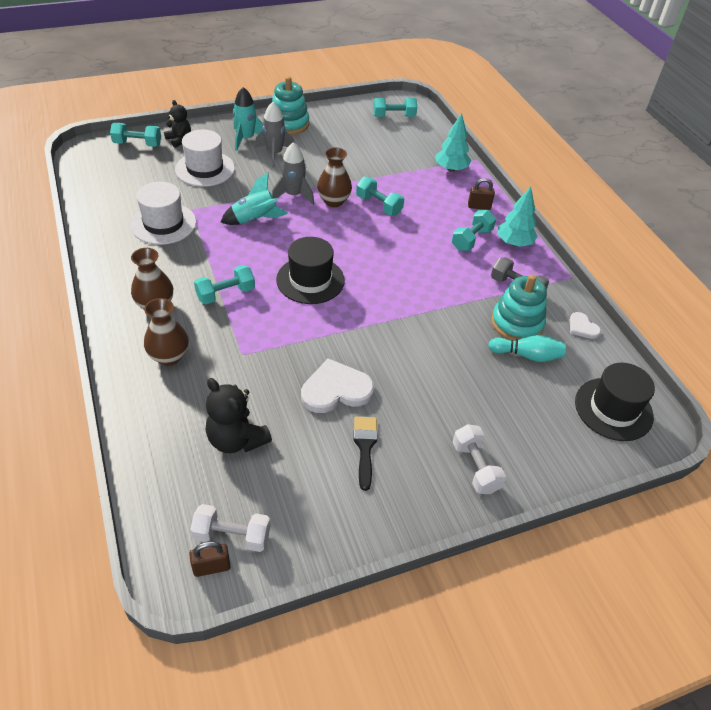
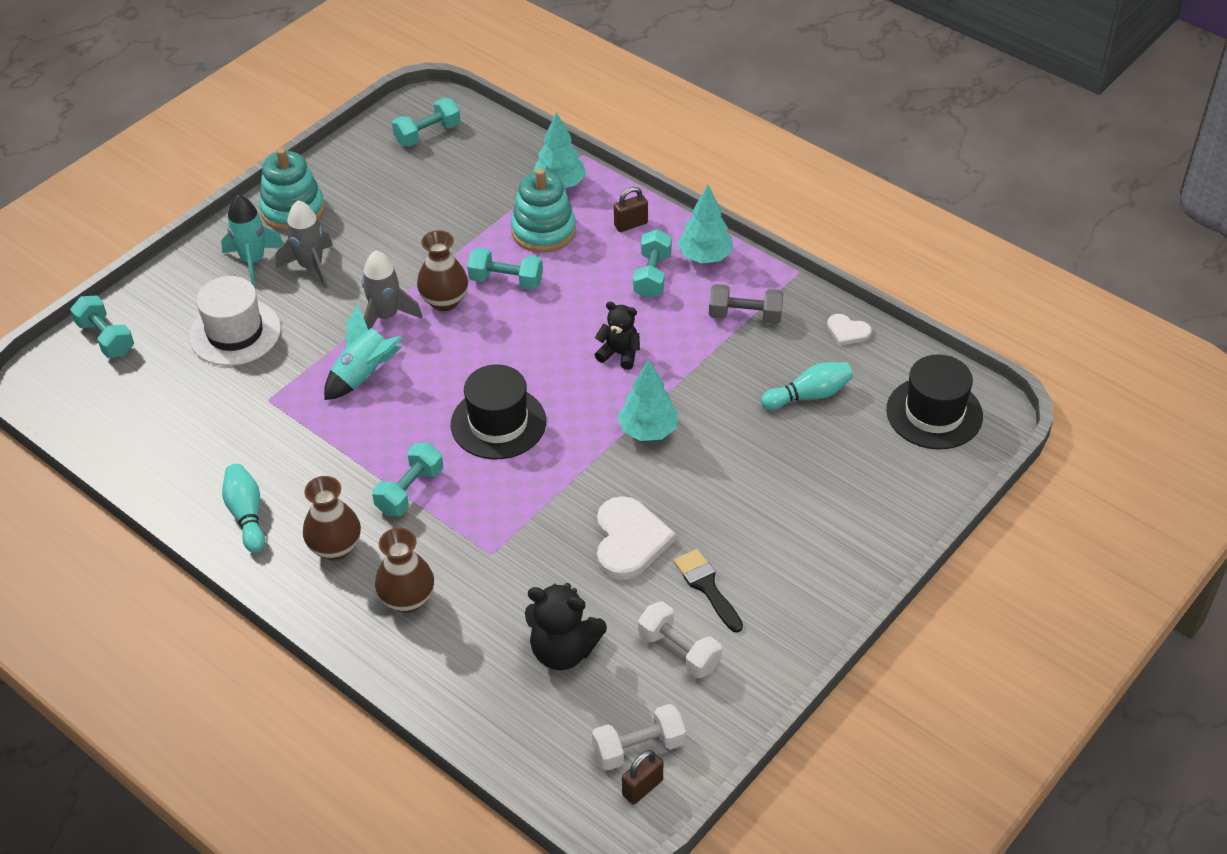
camera: 25 degrees left, 0 degrees up
turquoise dumbbell [110,123,161,147] -> turquoise dumbbell turned 75 degrees clockwise [70,296,134,358]
white hat [130,182,196,245] -> none
black teddy bear [164,100,191,148] -> black teddy bear moved to [595,302,640,370]
white heart [301,359,374,413] -> white heart turned 135 degrees clockwise [597,496,676,580]
white dumbbell [453,424,506,494] -> white dumbbell moved to [638,601,722,678]
turquoise stacking toy [491,274,547,341] -> turquoise stacking toy moved to [511,168,576,253]
none -> turquoise bowling pin [222,464,265,553]
none -> turquoise tree [618,359,678,441]

